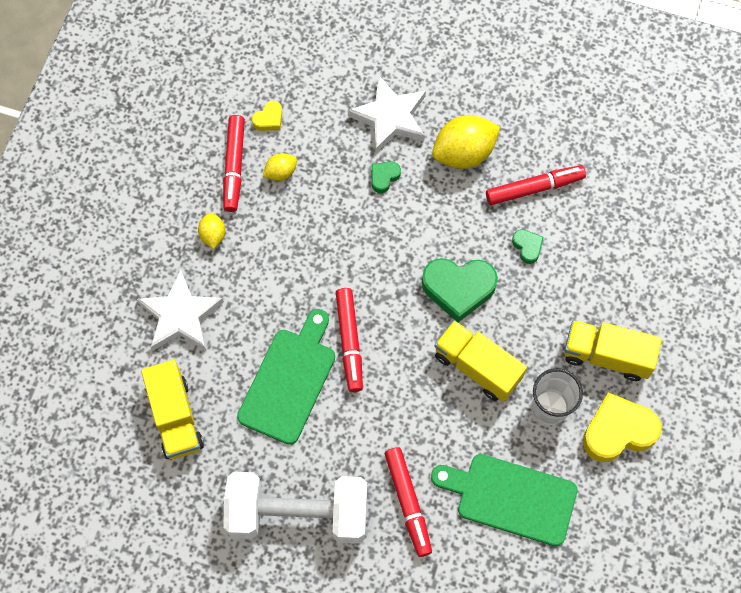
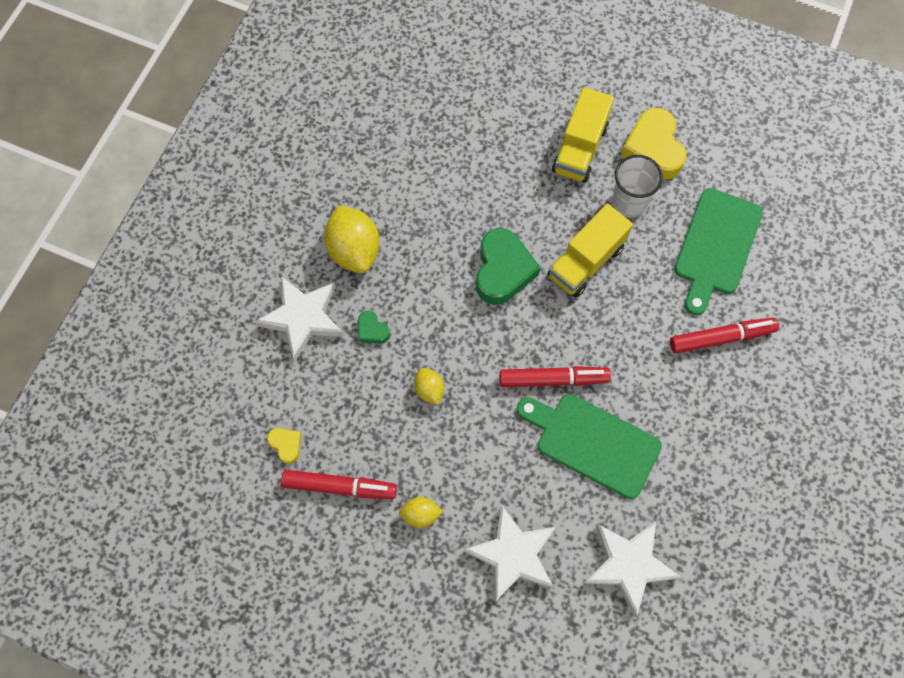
camera: 85 degrees left, 0 degrees up
yellow truck [141,360,204,459] -> white star [583,522,681,617]
white dumbbell [223,472,367,544] -> none
yellow lemon [263,153,297,181] -> yellow lemon moved to [414,368,444,405]
red marker [486,165,586,205] -> none
green heart [512,229,543,264] -> none

